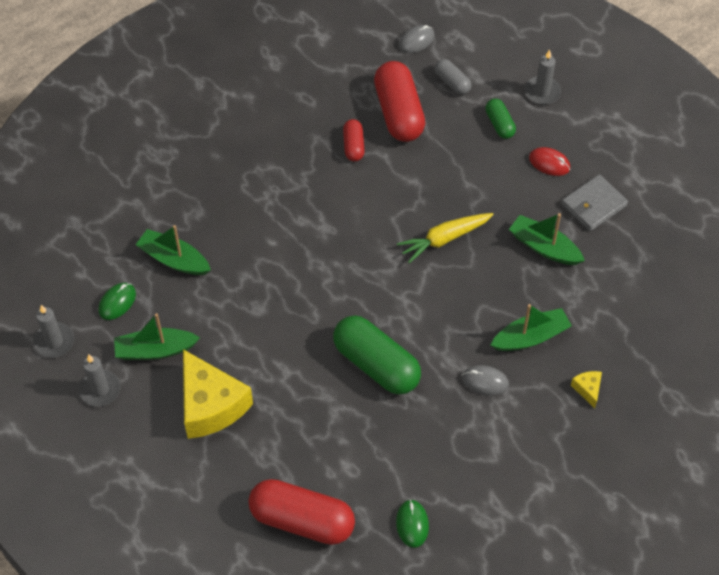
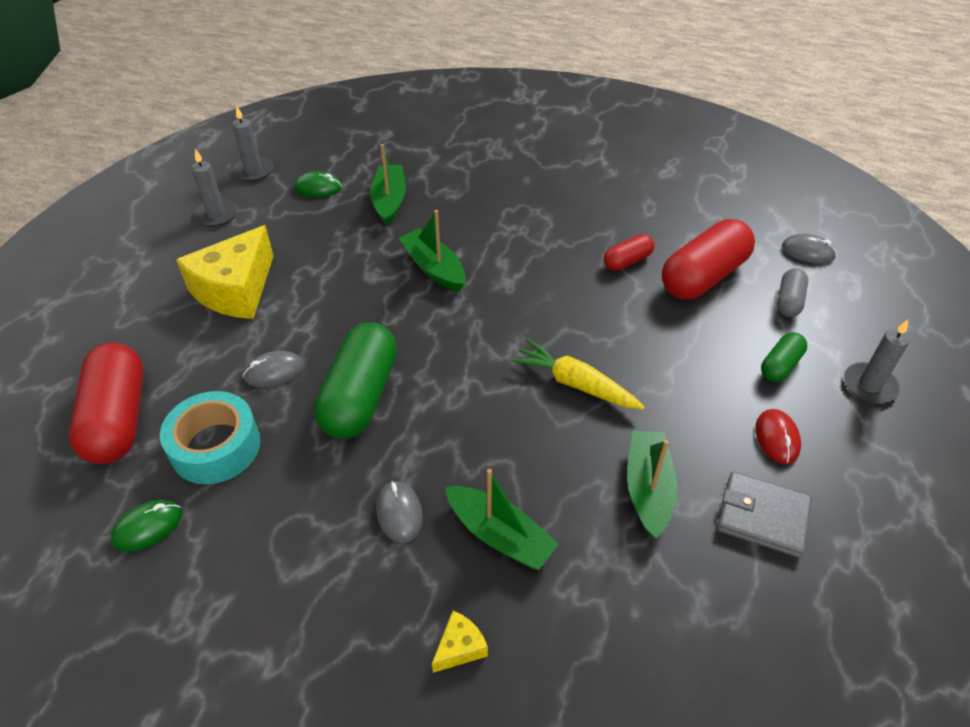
camera: 60 degrees right, 10 degrees down
green boat [114,313,200,360] -> green boat moved to [399,210,466,292]
none -> turquoise tape [160,391,260,484]
none -> grey mouse [243,351,304,387]

